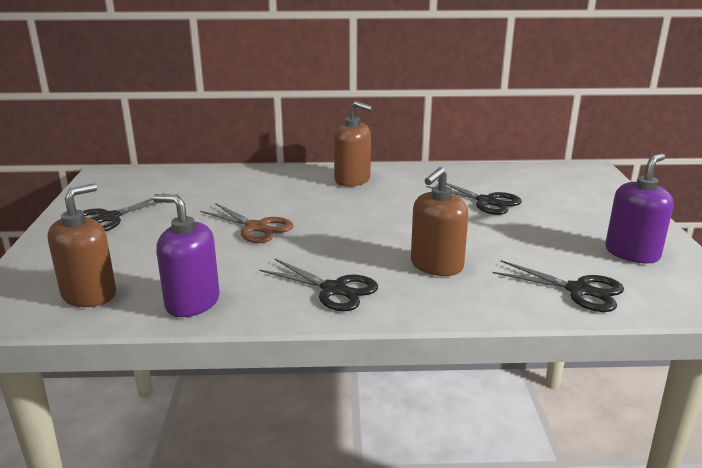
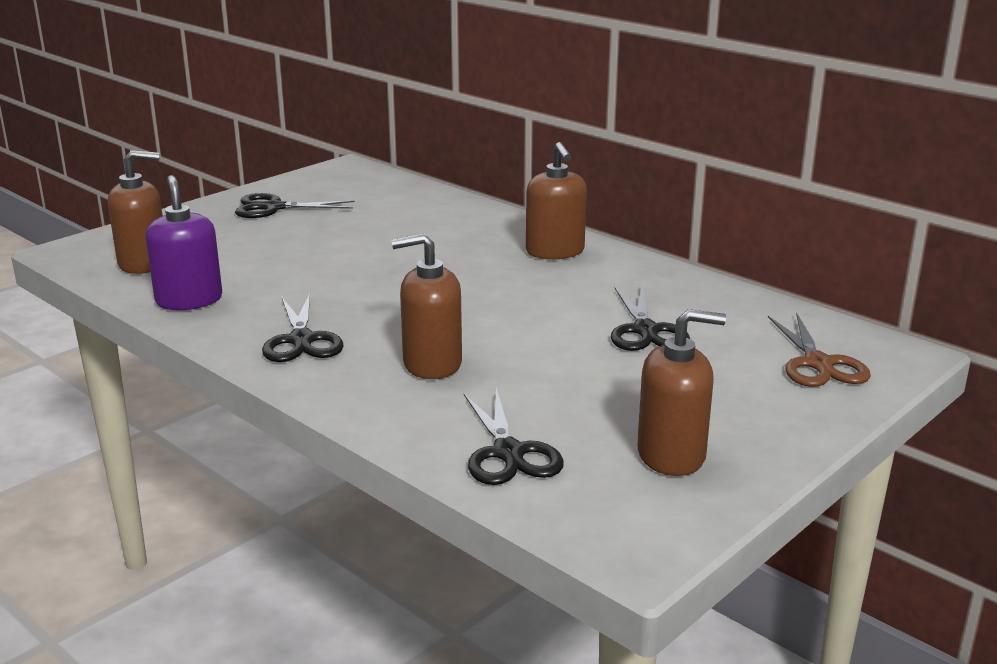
camera: 45 degrees right, 0 degrees up
brown scissors [200,203,293,243] -> brown scissors moved to [768,312,871,387]
purple soap dispenser [605,153,673,263] -> brown soap dispenser [637,309,726,476]

